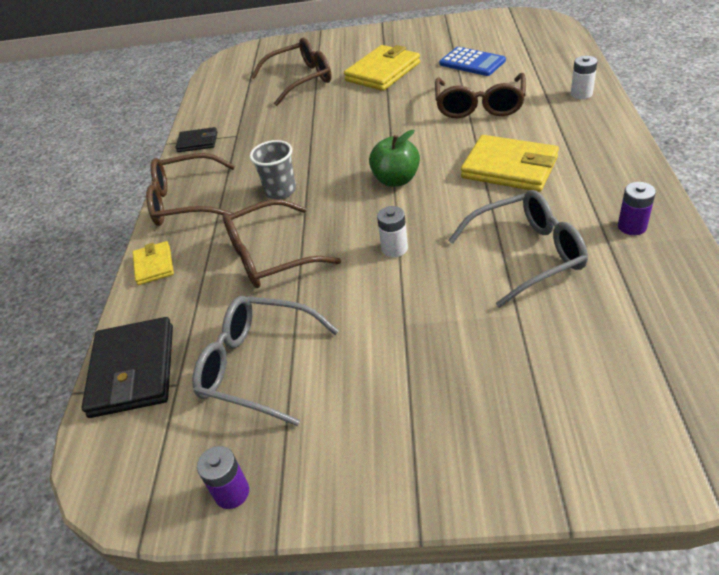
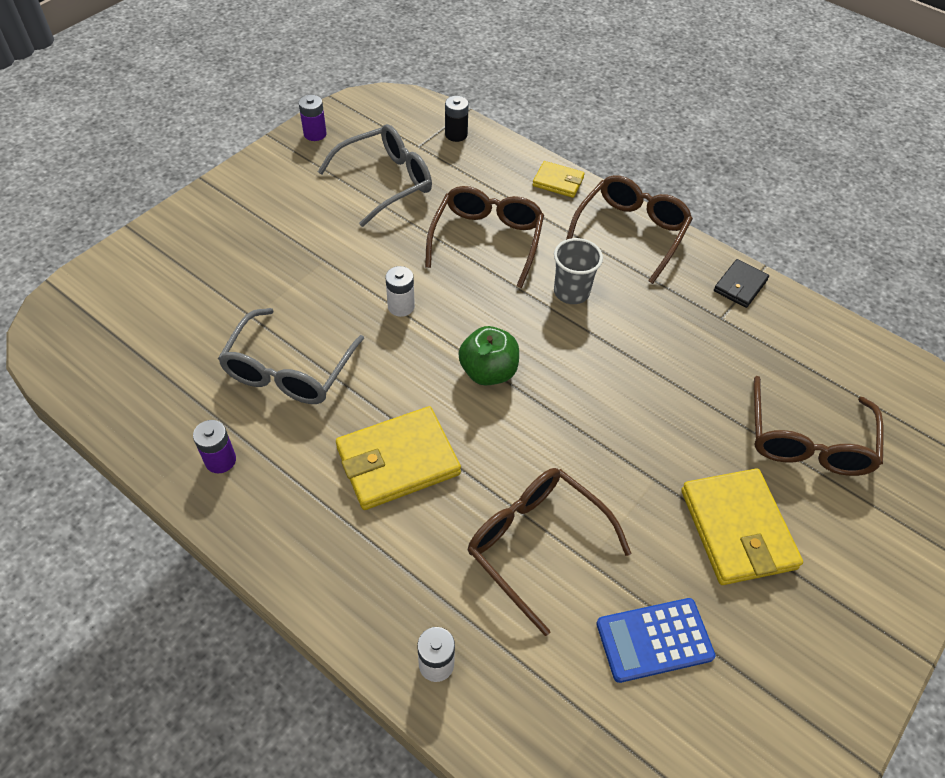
camera: 120 degrees right, 10 degrees up
black wallet [81,317,173,418] -> black battery [445,96,469,142]

